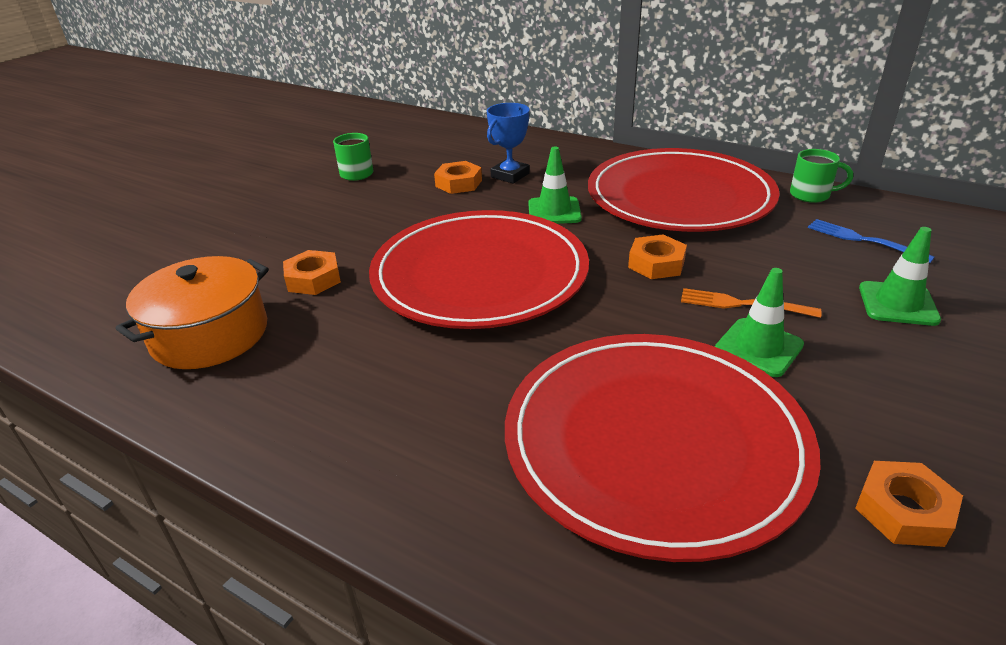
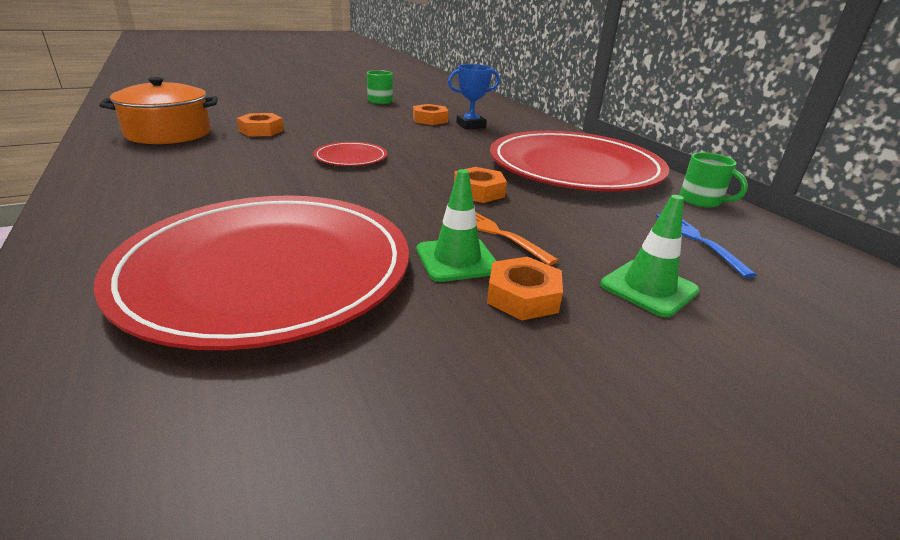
camera: 30 degrees right, 5 degrees down
red plate [369,210,589,329] -> red plate [313,142,387,166], size x0.41
green traffic cone [528,146,582,224] -> none
orange nut [855,461,963,547] -> orange nut moved to [487,257,563,320]

